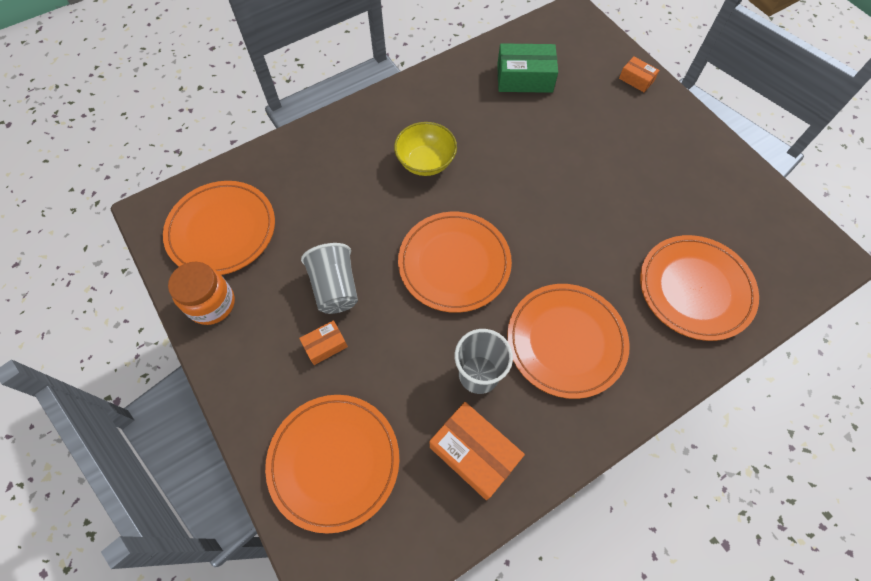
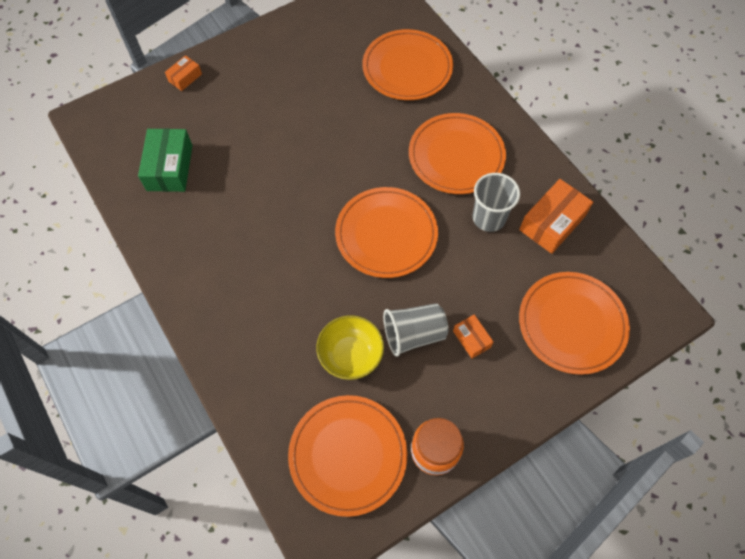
camera: 90 degrees left, 0 degrees up
yellow bowl [394,122,457,176] -> yellow bowl moved to [316,315,384,380]

